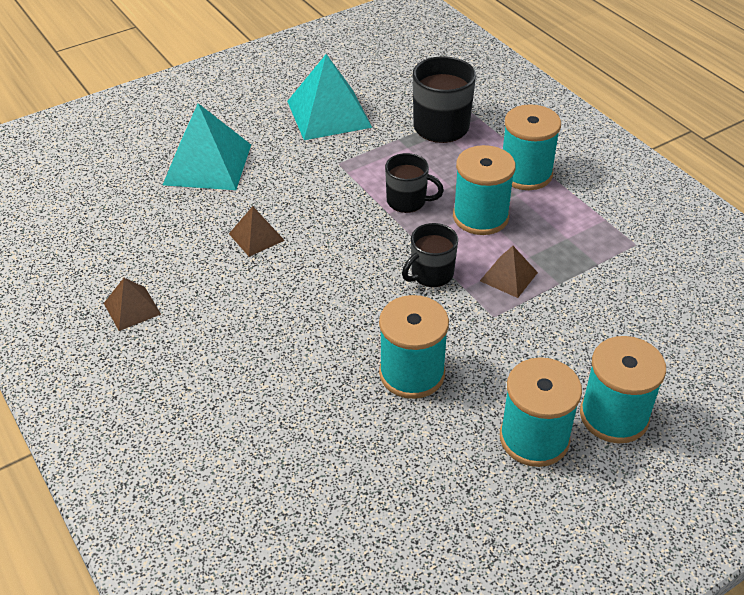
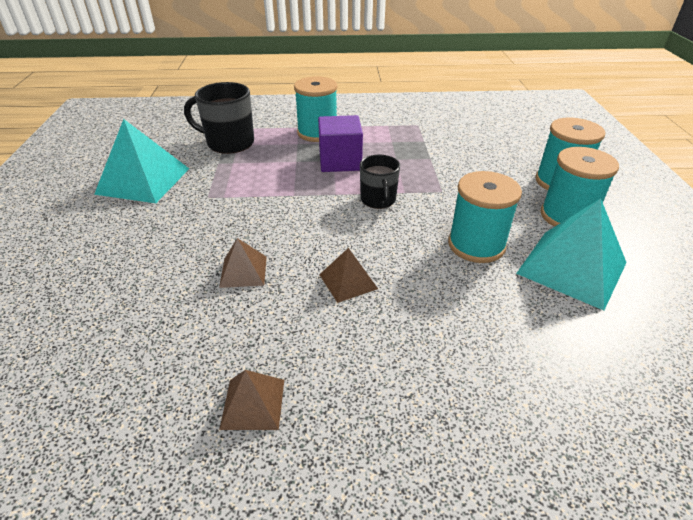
camera: 60 degrees left, 5 degrees down
turquoise pyramid [163,103,251,190] -> turquoise pyramid moved to [516,199,627,310]
black mug [385,153,444,213] -> none
turquoise spool [453,145,516,235] -> purple cube [318,115,363,172]
brown pyramid [480,246,538,298] -> brown pyramid moved to [319,248,378,303]

